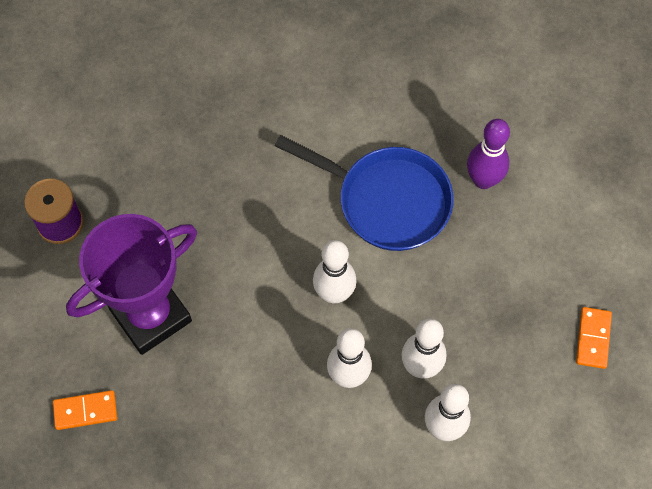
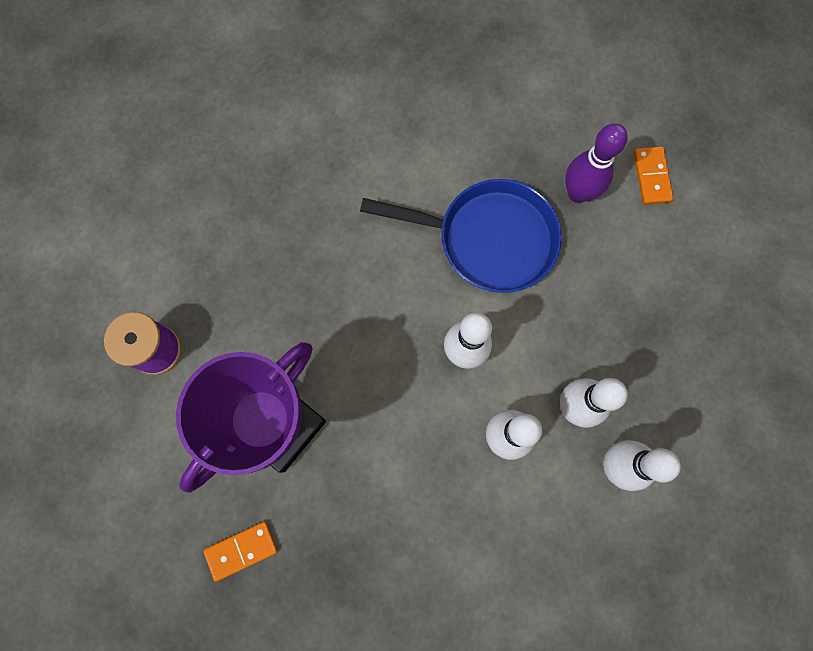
camera: 15 degrees left, 10 degrees up
orange domino [576,307,612,369] -> orange domino moved to [634,146,673,205]

